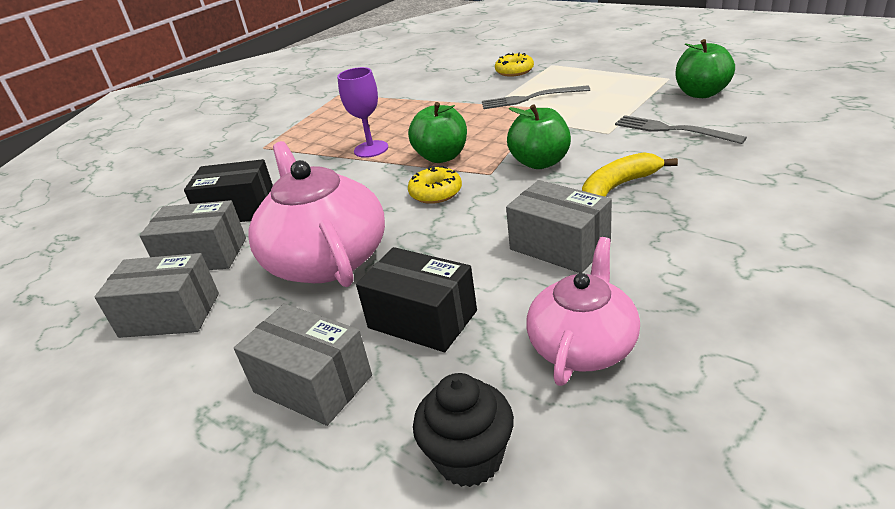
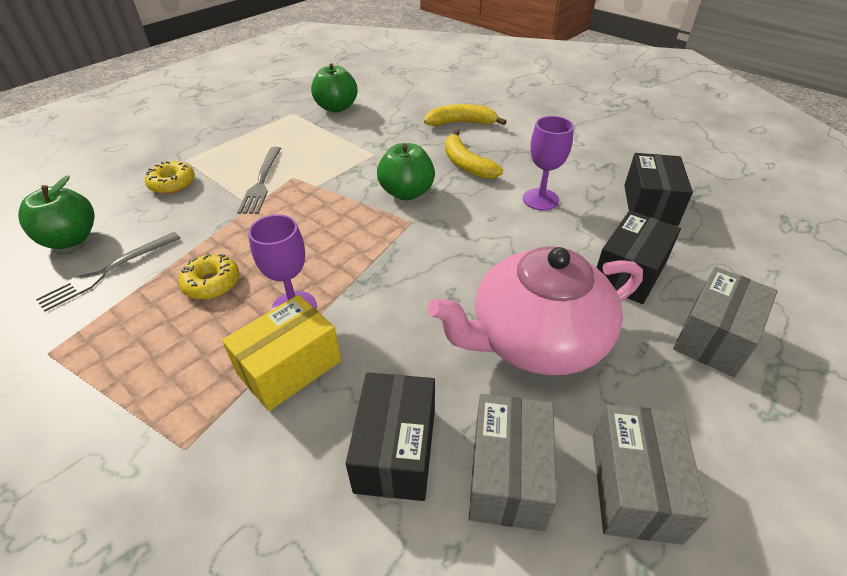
camera: 90 degrees left, 10 degrees up
green apple [408,102,467,163] -> green apple moved to [18,175,95,249]
yellow donut [408,166,462,204] -> yellow donut moved to [178,253,240,300]
black cupcake [413,373,514,487] -> none
grey box [506,180,612,273] -> purple goblet [523,116,574,211]
pink teapot [526,237,640,386] -> black box [624,153,693,226]
grey fork [615,115,747,144] -> grey fork moved to [35,232,180,312]
none -> yellow box [222,295,341,411]
none -> yellow banana [424,104,507,126]

